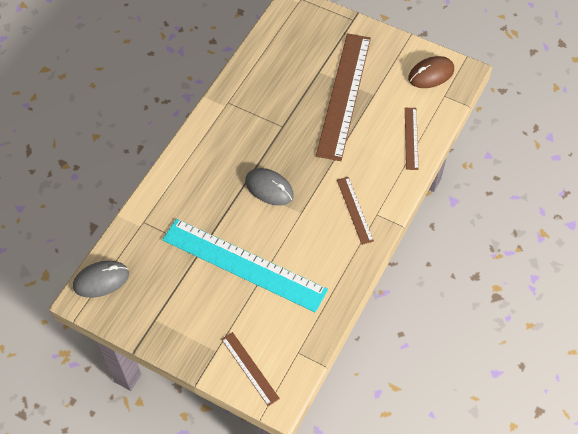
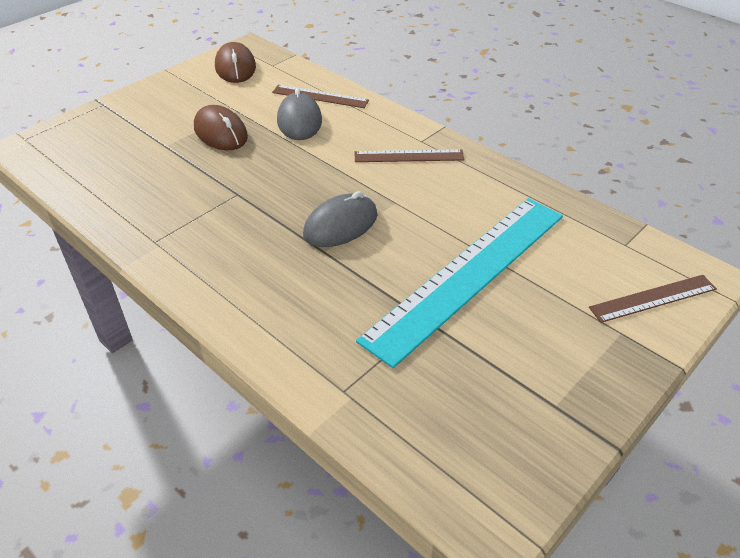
camera: 75 degrees left, 15 degrees down
grey mouse [73,261,129,298] -> grey mouse moved to [277,88,322,140]
brown ruler [316,33,371,161] -> brown mouse [194,105,248,150]

